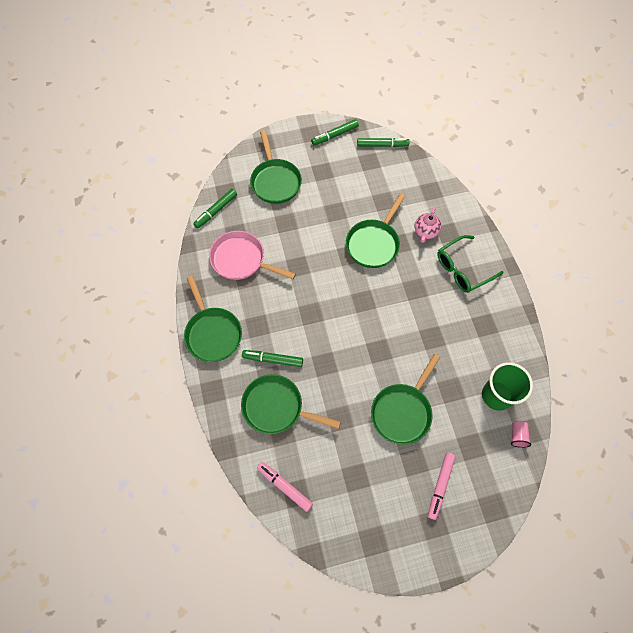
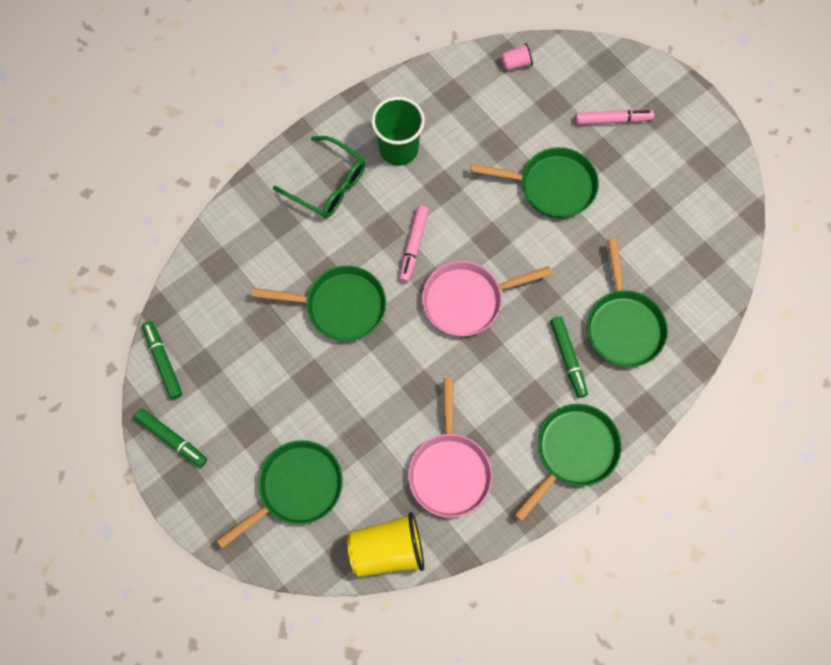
camera: 115 degrees left, 5 degrees up
green marker [193,189,237,229] -> yellow cup [347,512,424,577]
pink marker [257,462,313,512] -> pink marker moved to [399,205,429,283]
pink teapot [414,207,441,243] -> none
green cup [482,362,533,411] -> green cup moved to [371,97,425,166]
none -> pink pan [422,261,552,336]

